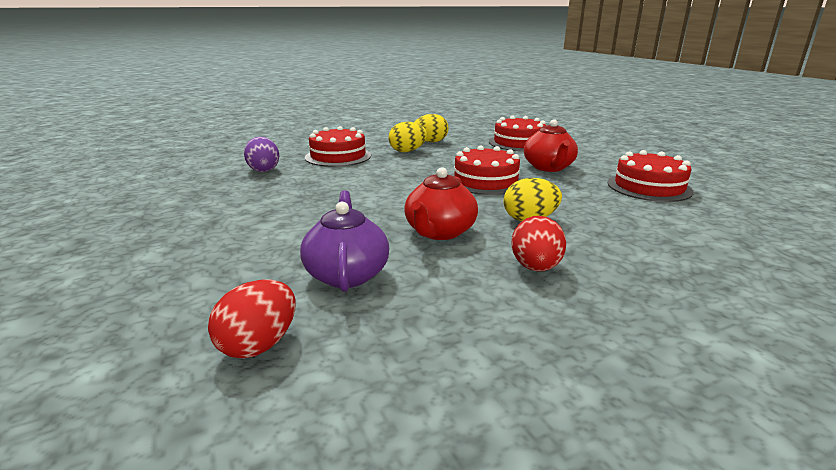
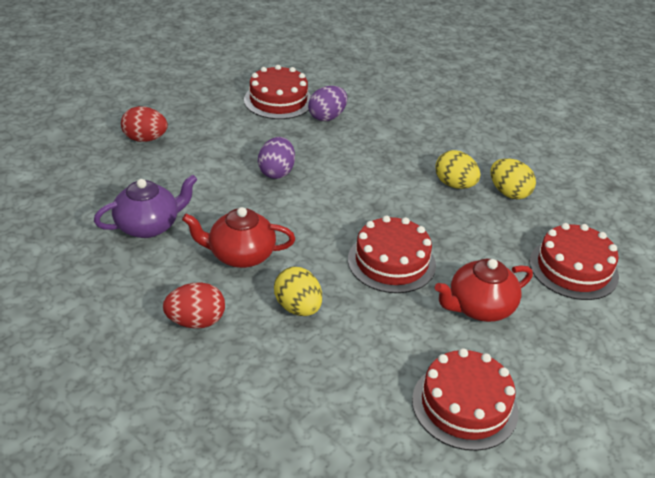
camera: 65 degrees right, 15 degrees up
red egg [208,279,296,358] -> red egg moved to [121,106,168,142]
red cake [305,126,371,167] -> red cake moved to [244,65,311,119]
none -> purple egg [258,137,295,179]

